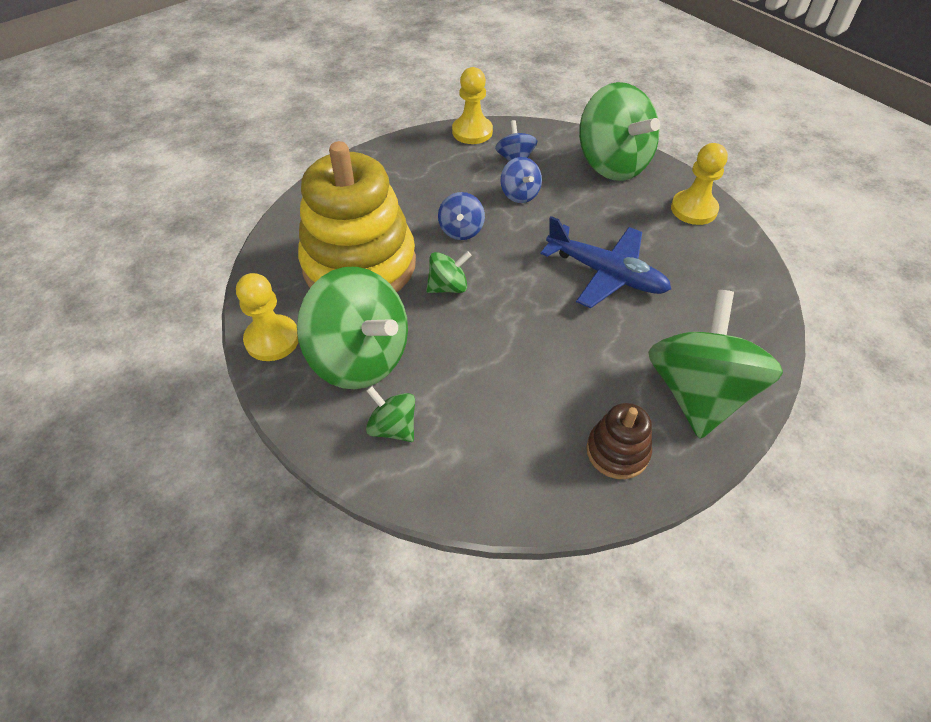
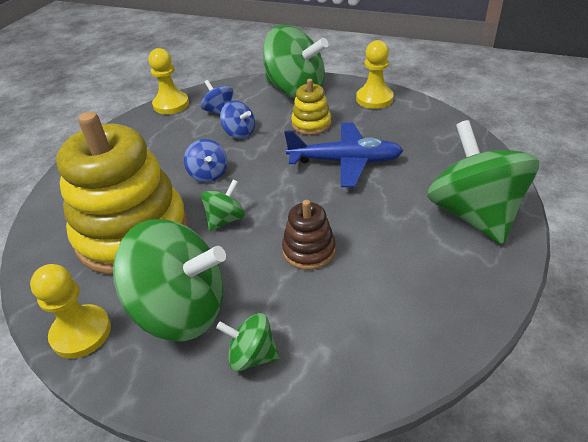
camera: 25 degrees left, 10 degrees down
brown stacking toy [587,403,652,479] -> brown stacking toy moved to [282,200,336,270]
none -> yellow stacking toy [291,79,331,135]

